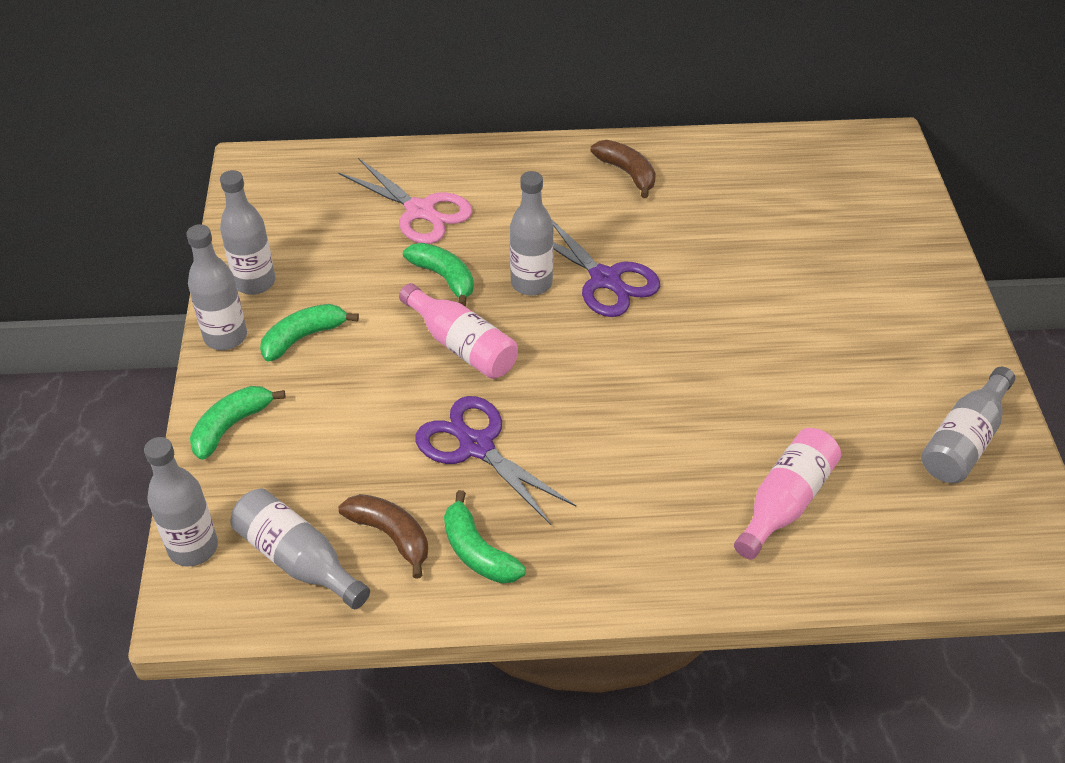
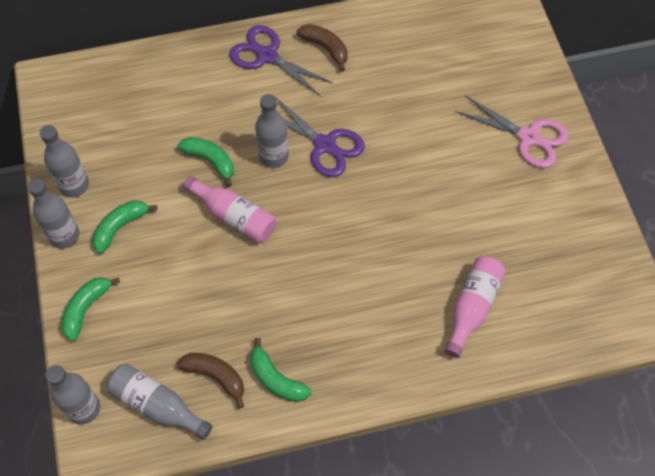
camera: 10 degrees left, 15 degrees up
pink scissors [339,158,473,244] -> pink scissors moved to [455,95,569,168]
purple scissors [415,396,576,525] -> purple scissors moved to [229,25,332,96]
grey bottle [921,367,1015,483] -> none

